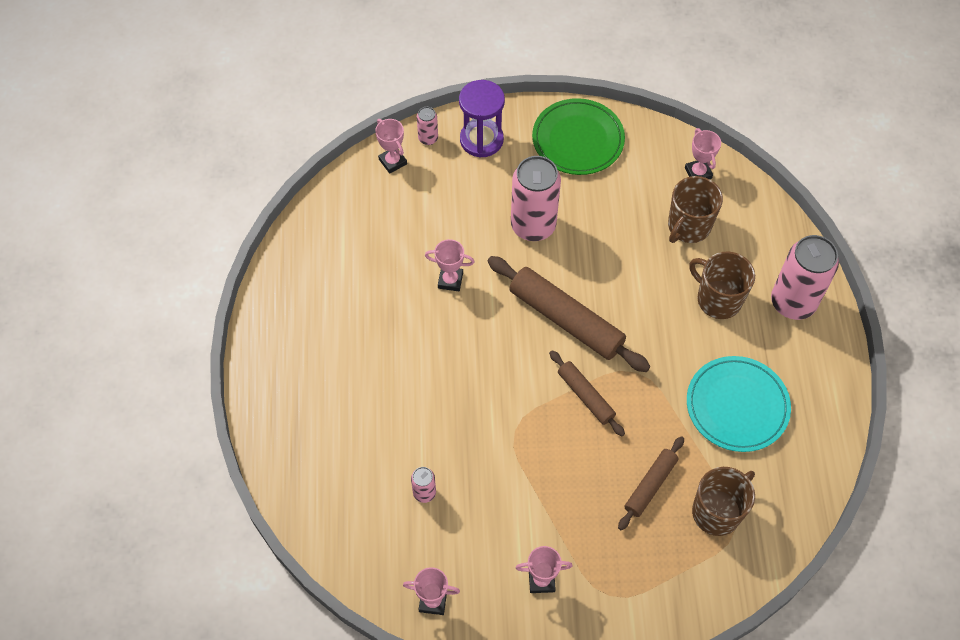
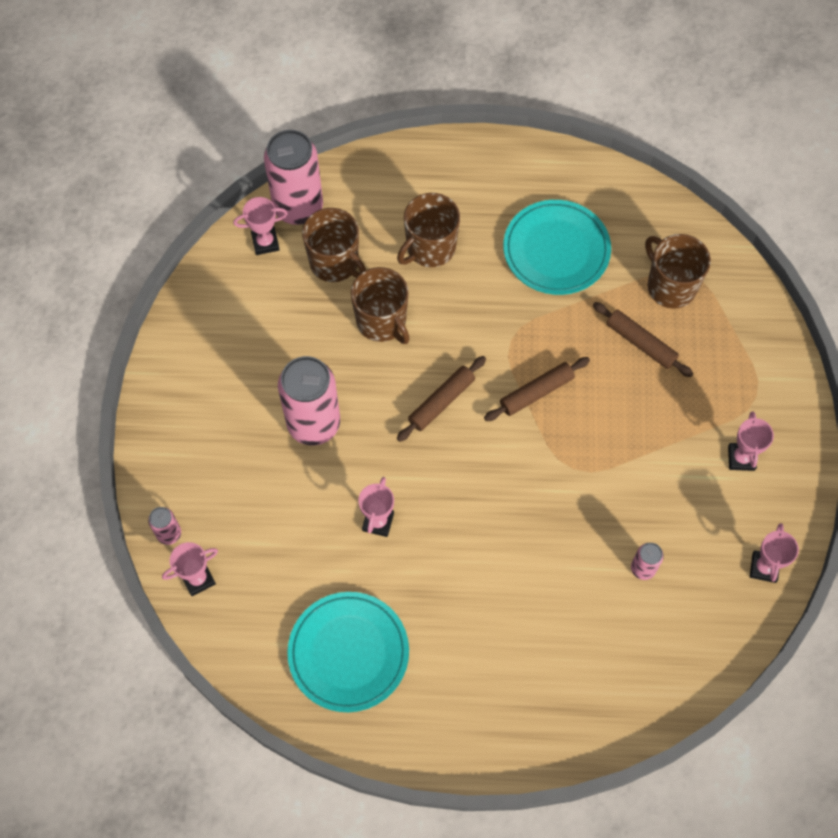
camera: 85 degrees left, 5 degrees up
purple hourglass [459,80,505,157] -> none
brown rolling pin [488,256,651,372] -> brown rolling pin [397,356,486,442], size x0.56
green plate [532,98,625,175] -> none
pink can [771,235,839,320] -> pink can moved to [264,130,323,225]
none -> turquoise plate [287,592,409,712]
none -> brown mug [351,267,410,344]

